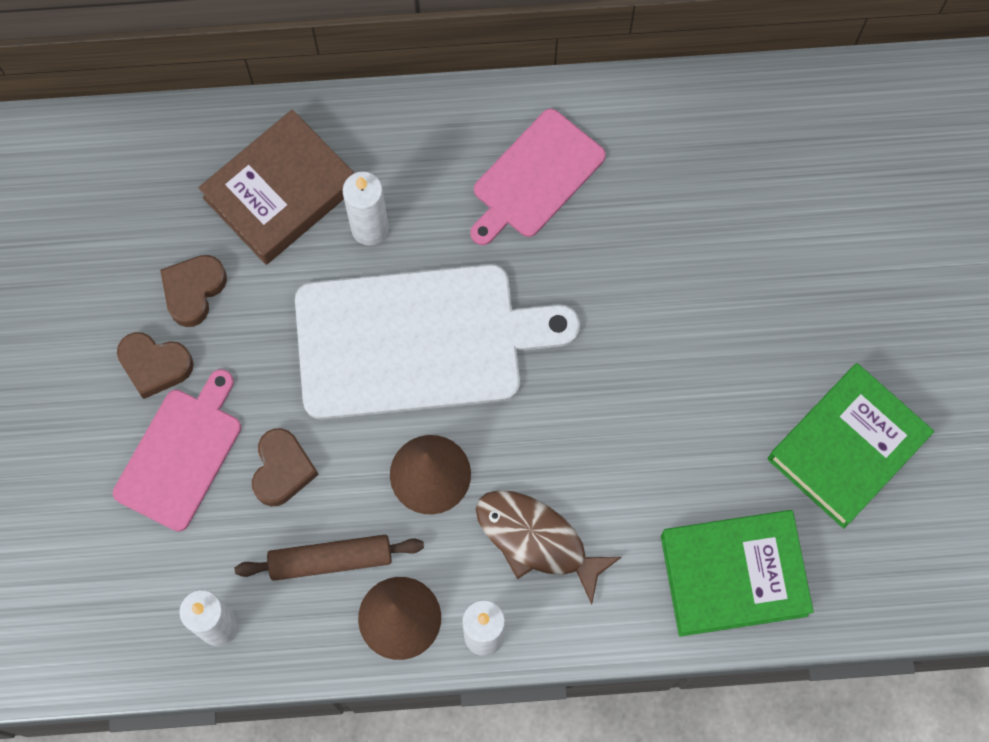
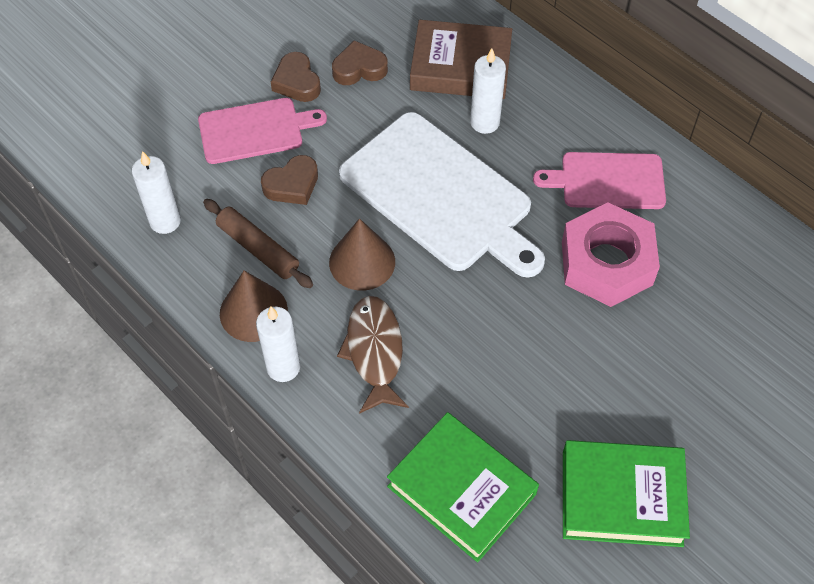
camera: 50 degrees right, 15 degrees down
none -> pink nut [562,203,660,307]

